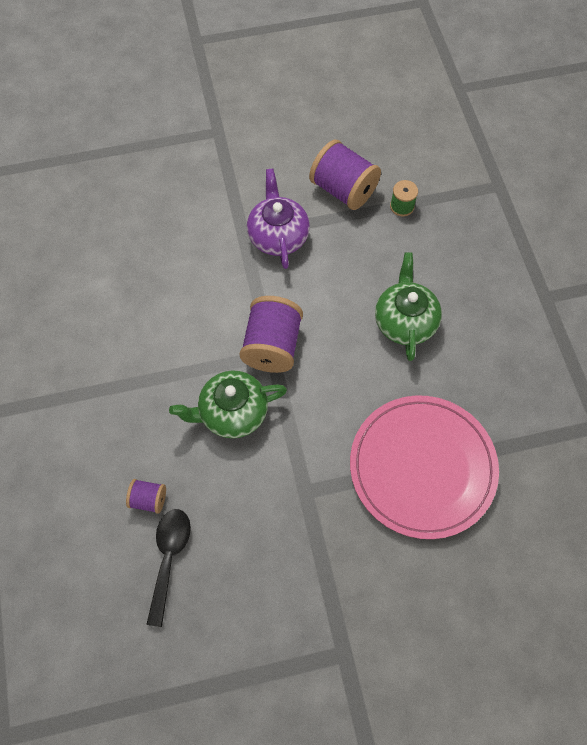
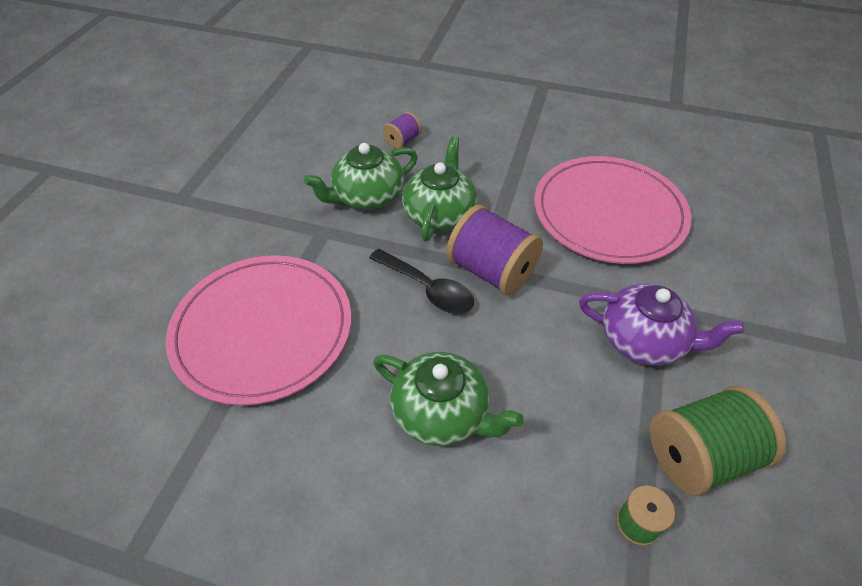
camera: 120 degrees right, 15 degrees down
black spoon [146,509,191,627] -> black spoon moved to [369,249,474,314]
purple spool [309,139,381,210] -> green spool [650,386,786,496]
none -> green teapot [304,143,418,210]
none -> pink plate [534,156,692,264]

